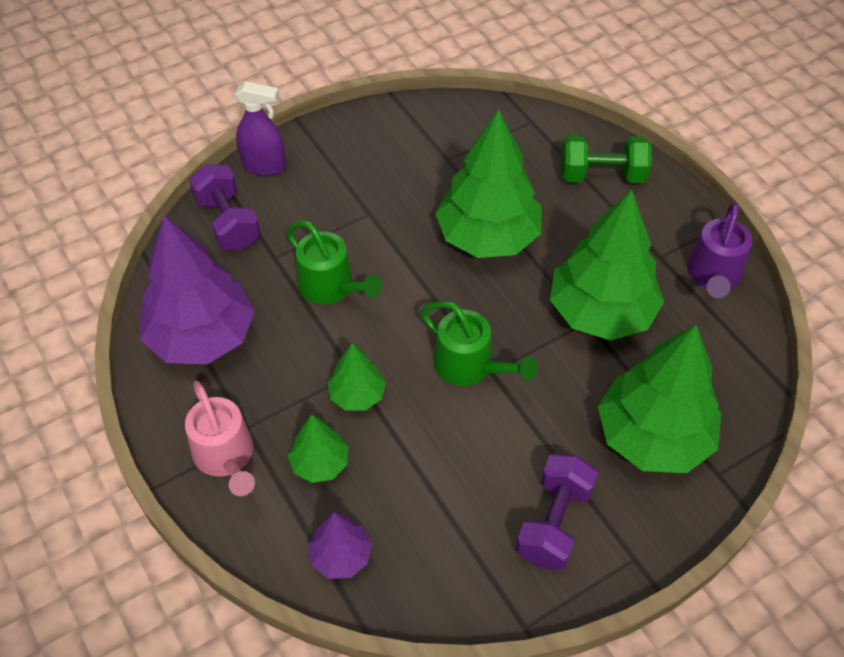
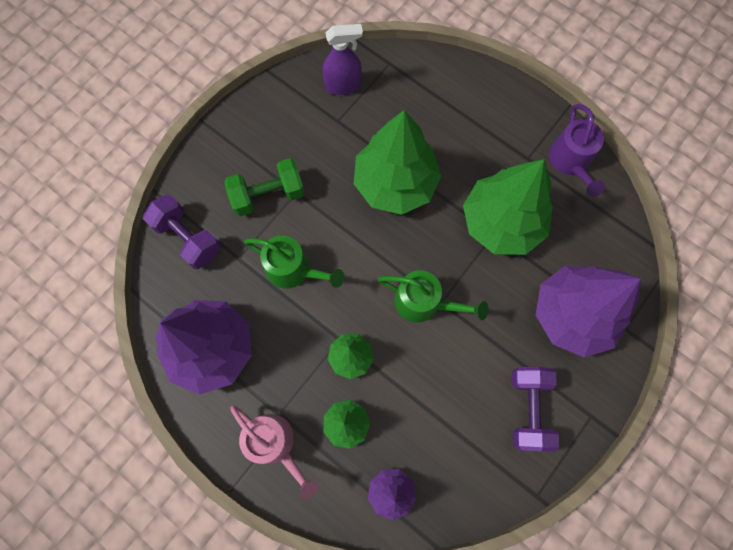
camera: 20 degrees left, 20 degrees up
purple spray bottle [235,81,286,176] -> purple spray bottle moved to [323,24,363,95]
green dumbbell [561,135,652,183] -> green dumbbell moved to [224,158,305,216]
green tree [598,325,721,473] -> purple tree [536,266,641,357]

